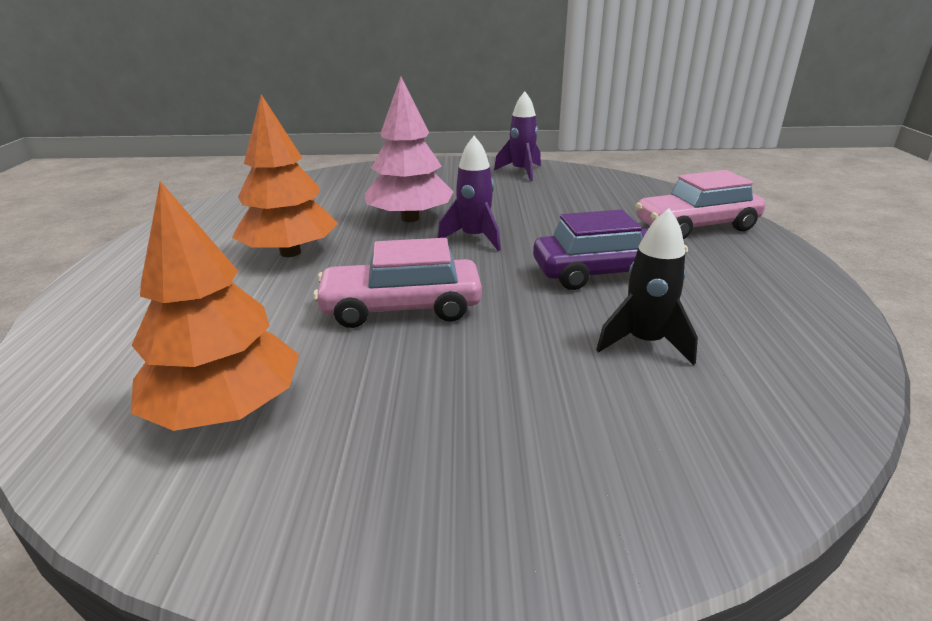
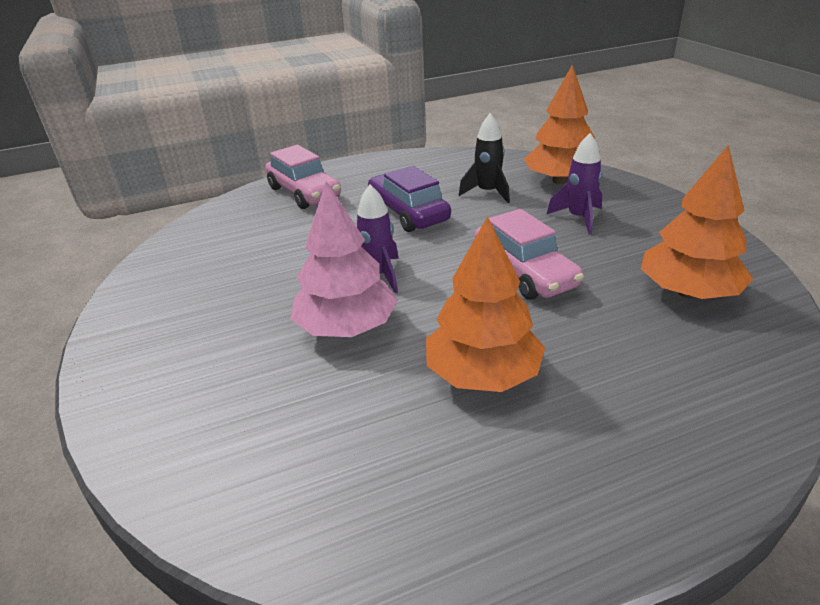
camera: 110 degrees left, 5 degrees up
purple rocket [494,91,541,181] -> purple rocket moved to [547,133,602,234]
none -> orange tree [524,65,595,184]

